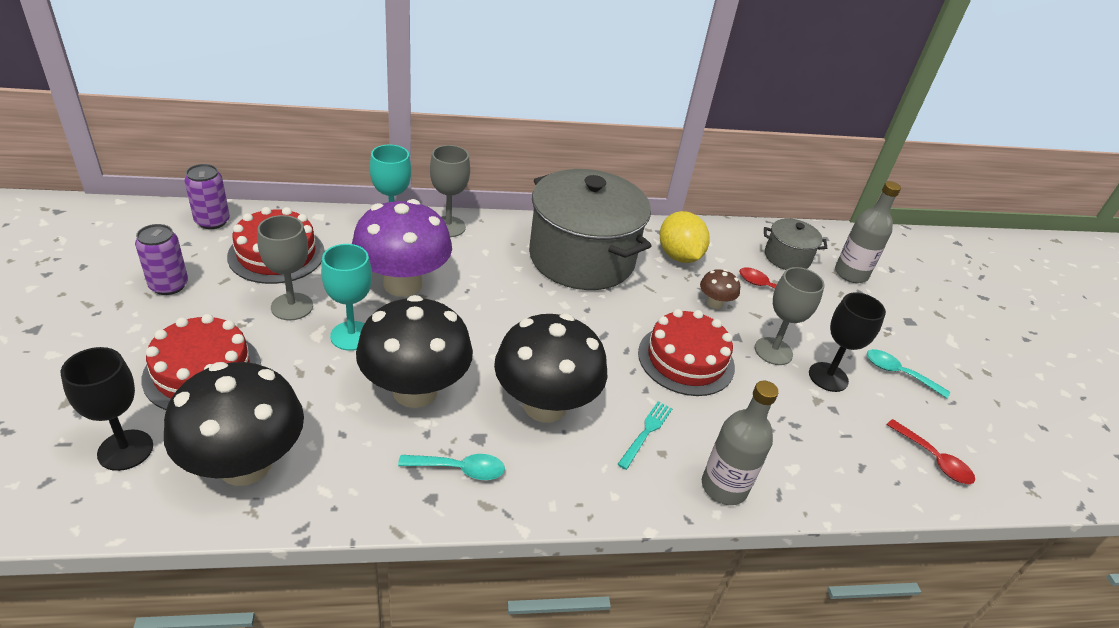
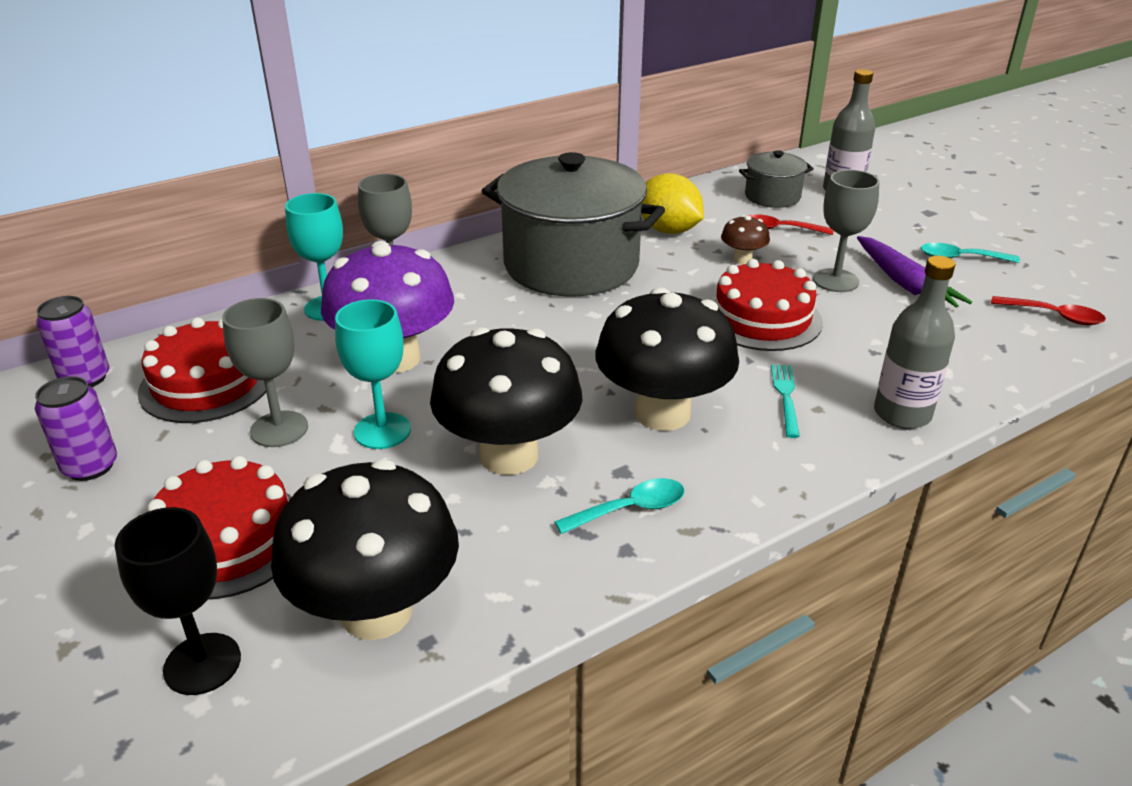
camera: 20 degrees left, 5 degrees down
black goblet [809,292,886,392] -> purple carrot [857,236,972,308]

